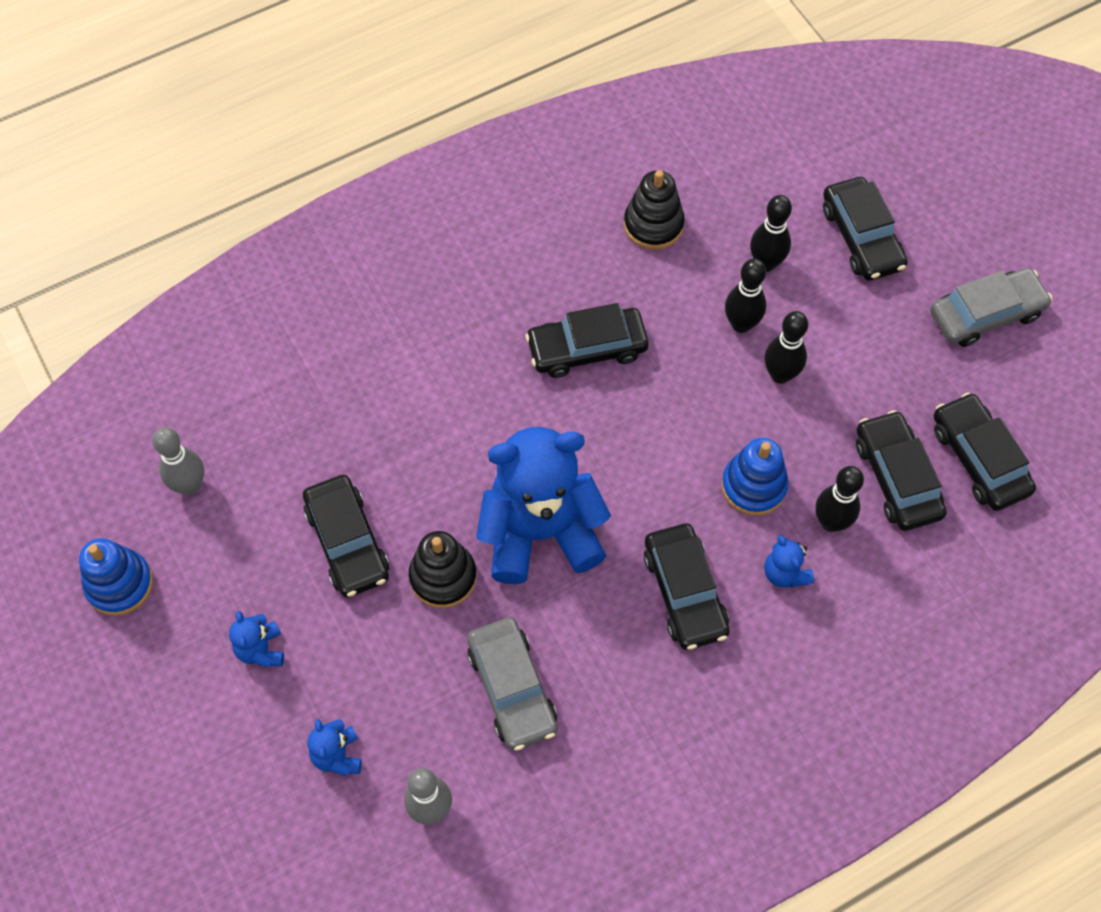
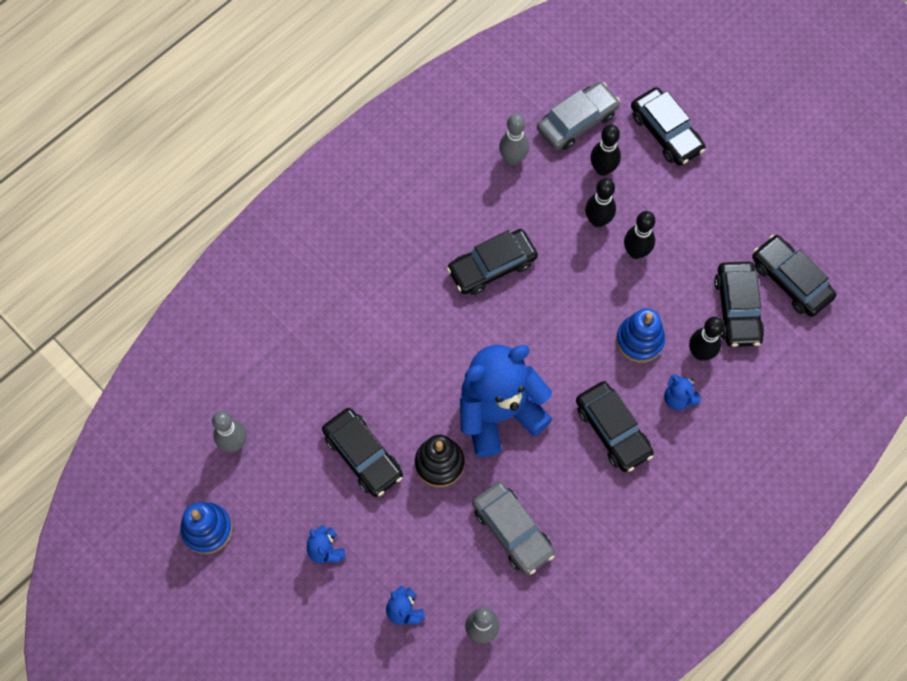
camera: 15 degrees left, 5 degrees up
black stacking toy [624,170,685,250] -> grey bowling pin [499,114,529,165]
black car [856,410,947,531] -> black car turned 150 degrees counterclockwise [714,262,765,347]
grey car [930,268,1052,347] -> grey car moved to [537,82,620,150]

